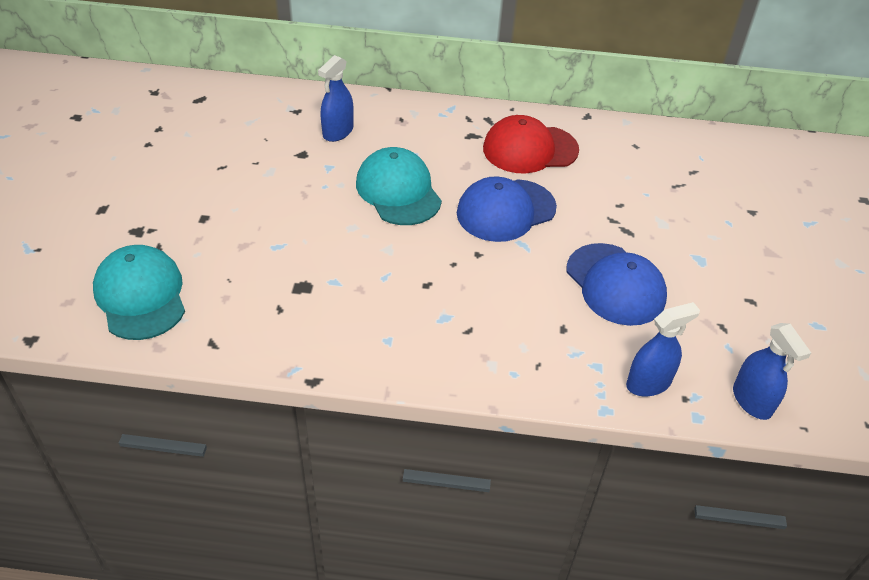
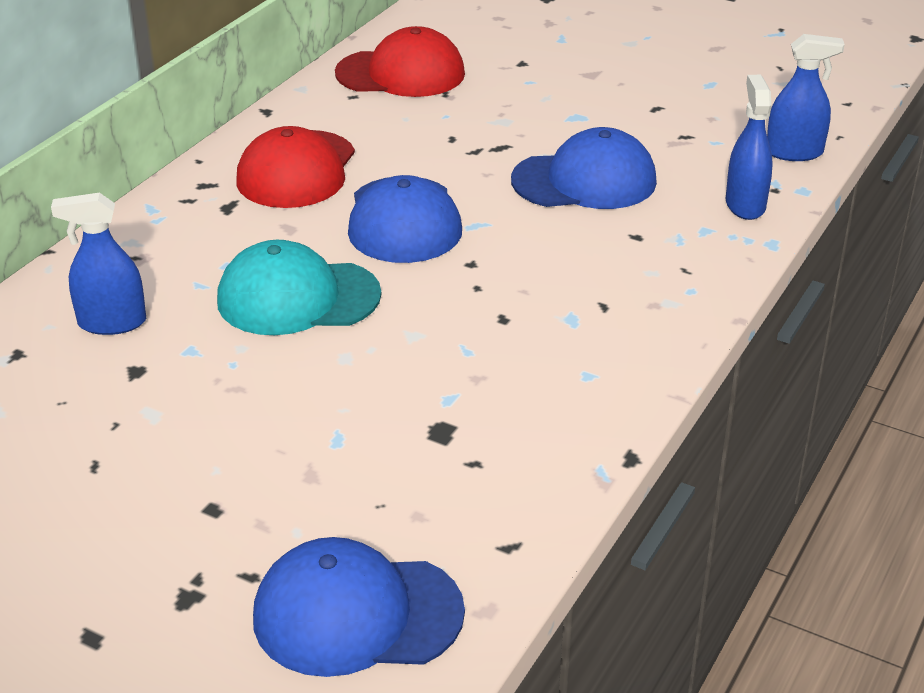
camera: 65 degrees left, 10 degrees down
turquoise cap [93,245,185,340] -> blue cap [253,537,465,677]
blue spray bottle [318,55,354,142] -> blue spray bottle turned 120 degrees clockwise [51,192,146,335]
none -> red cap [335,26,465,97]

